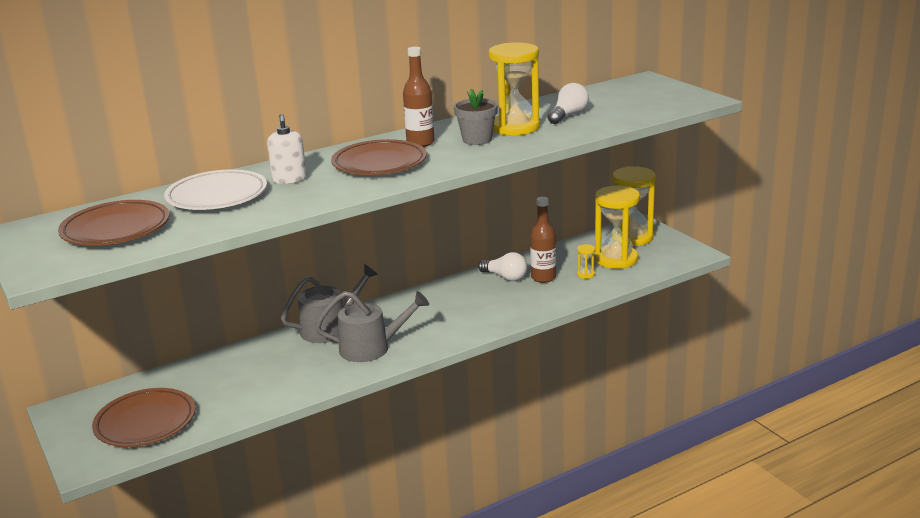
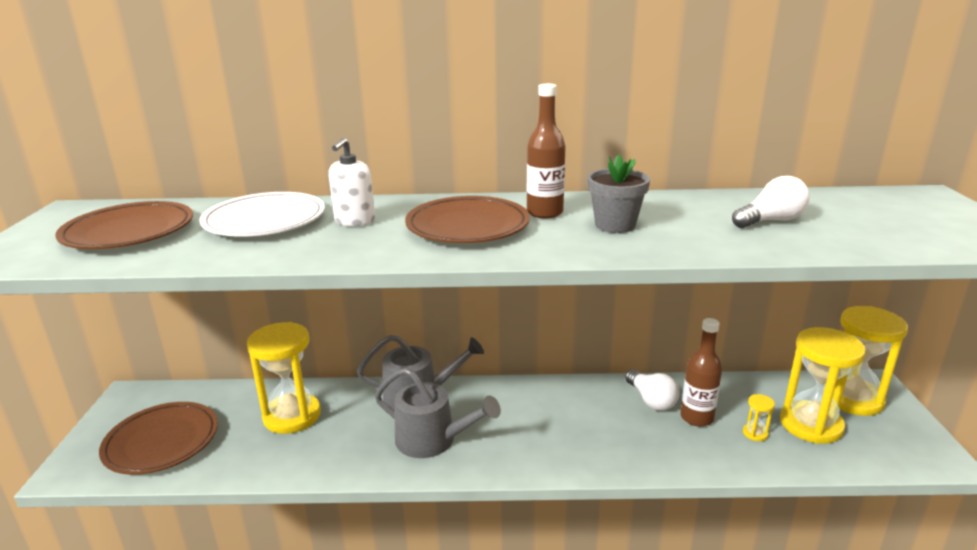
camera: 30 degrees right, 0 degrees up
yellow hourglass [489,42,540,135] -> yellow hourglass moved to [247,322,321,434]

